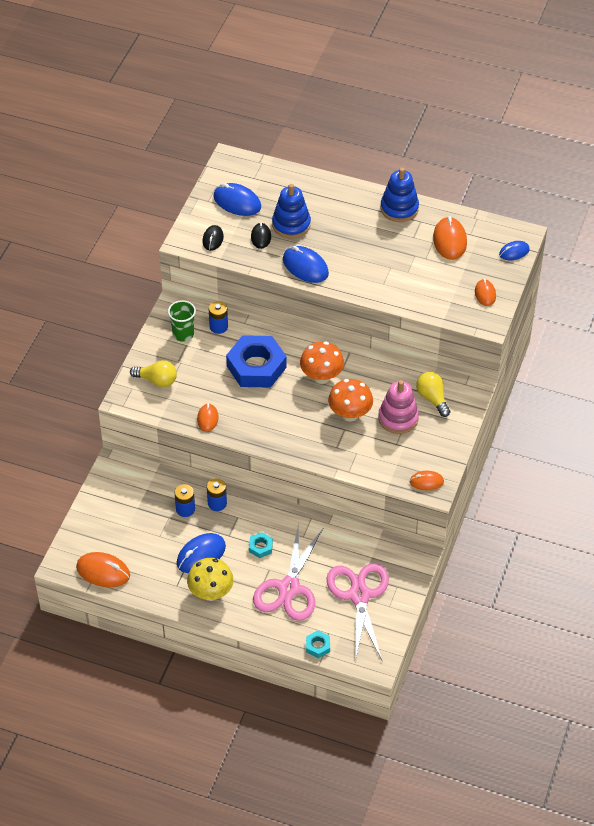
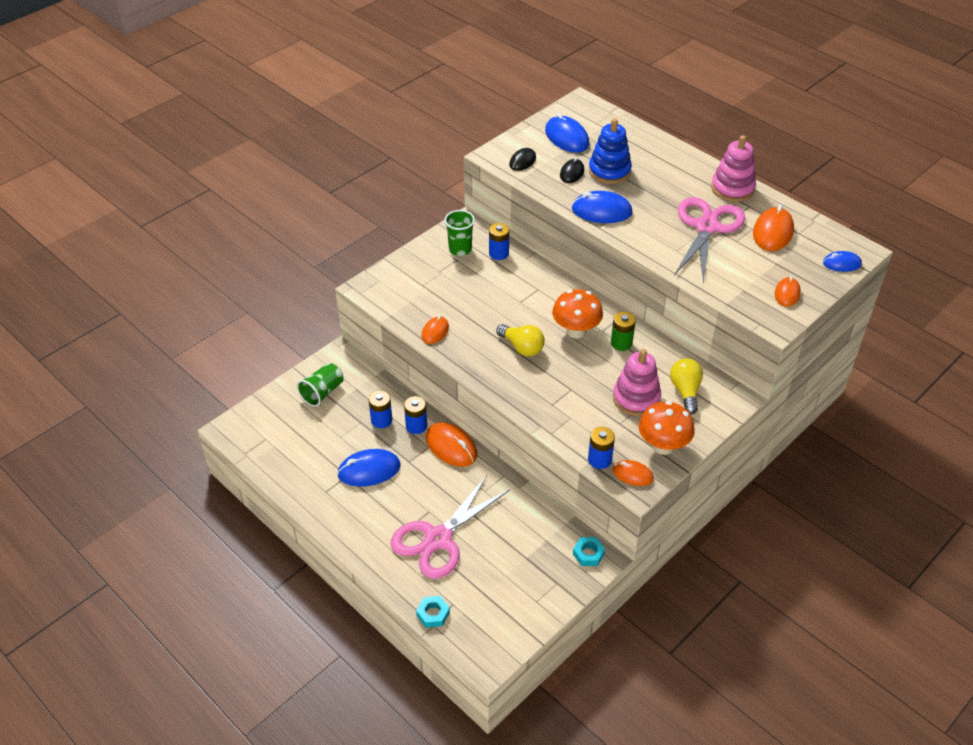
camera: 25 degrees right, 5 degrees down
orange mouse [76,552,130,587] -> orange mouse moved to [426,422,478,467]
yellow light bulb [130,360,177,387] -> yellow light bulb moved to [496,324,545,356]
yellow mushroom [187,558,234,601] -> none
blue nut [226,335,287,388] -> none
turquoise nut [249,532,273,558] -> turquoise nut moved to [573,537,605,566]
blue mouse [283,246,329,283] -> blue mouse turned 60 degrees counterclockwise [572,191,633,223]
pink scissors [326,563,389,661] -> pink scissors moved to [674,197,745,283]
orange mushroom [328,379,373,422] -> orange mushroom moved to [639,401,695,455]
blue stacking toy [380,168,419,222] -> pink stacking toy [711,135,756,202]
none -> green cup [297,363,344,407]
none -> blue battery [588,427,615,469]
none -> green battery [611,312,636,351]

